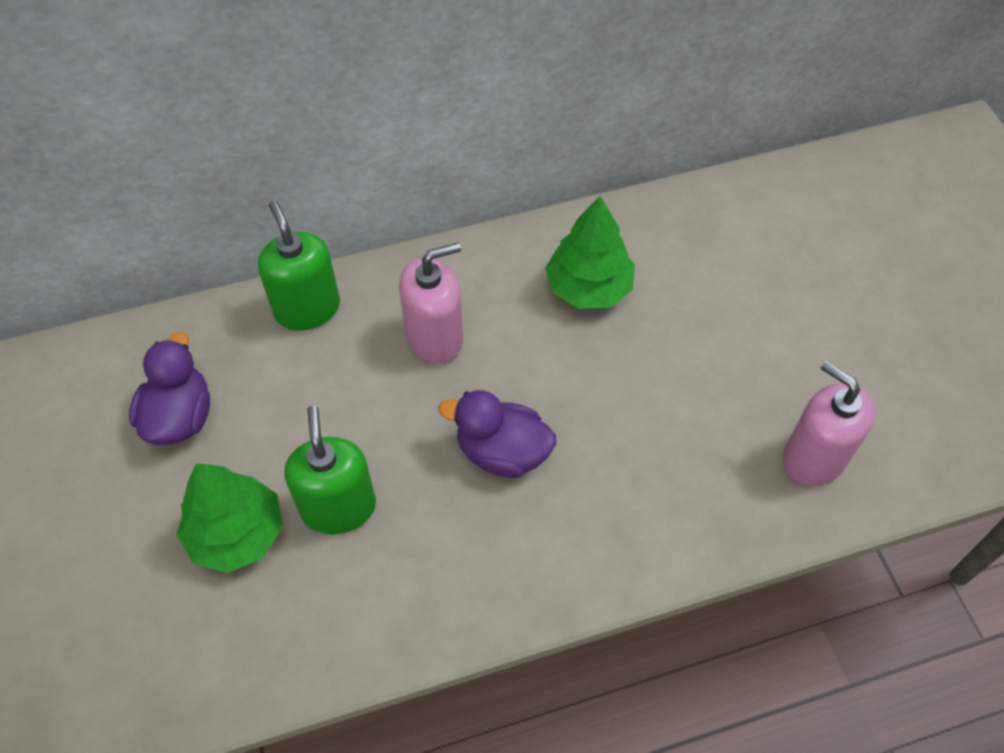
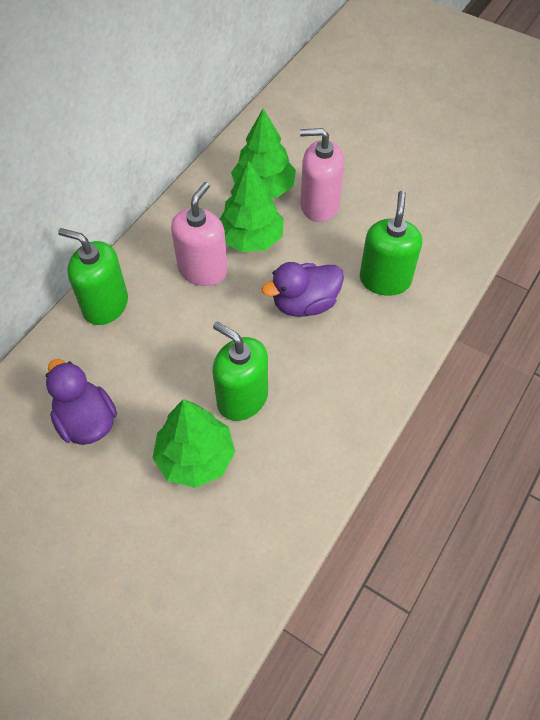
camera: 40 degrees left, 0 degrees up
pink soap dispenser [783,361,875,486] -> pink soap dispenser moved to [300,128,344,222]
none -> green tree [220,161,284,252]
none -> green soap dispenser [360,191,422,296]

